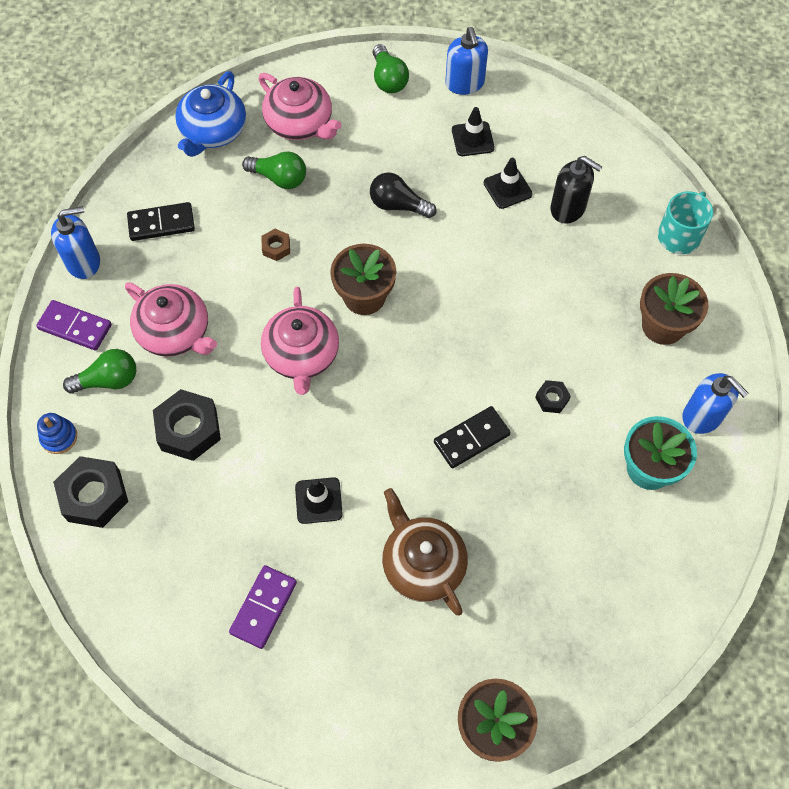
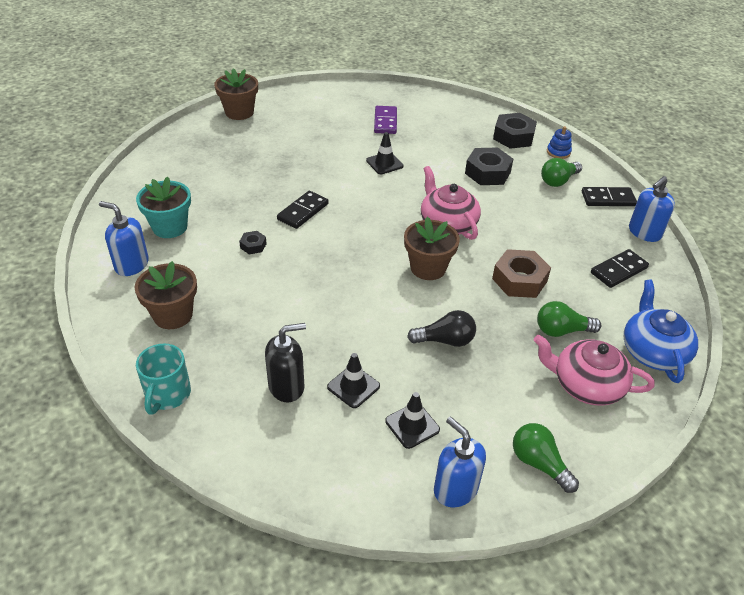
camera: 155 degrees right, 20 degrees down
purple domino [36,300,112,351] -> black domino [582,187,637,206]
pink teapot [125,282,217,357] -> none
brown nut [261,229,290,261] -> brown nut [492,249,551,298], size x2.01
brown teapot [382,488,468,616] -> none
black soap dispenser [550,156,602,224] -> black soap dispenser turned 150 degrees clockwise [265,323,306,403]

